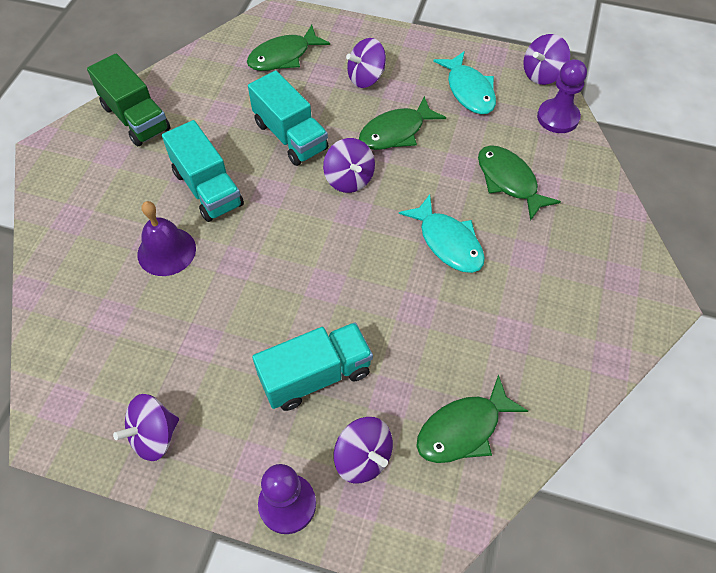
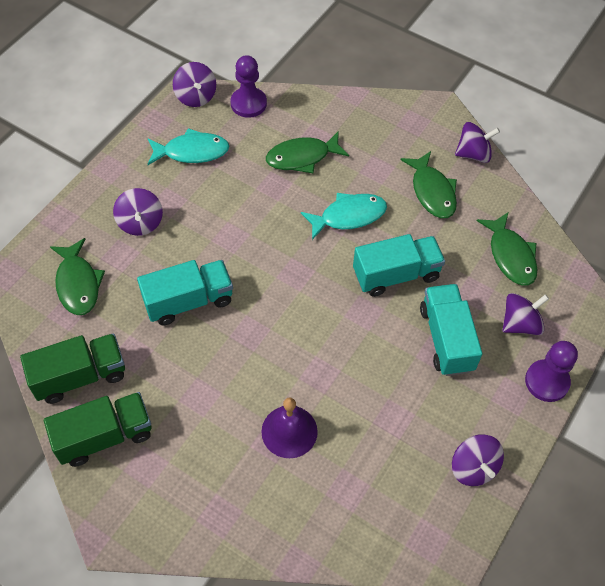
camera: 75 degrees left, 0 degrees up
turquoise truck [162,120,244,222] -> turquoise truck moved to [353,234,445,297]
purple spinning top [323,138,375,193] -> purple spinning top moved to [455,122,500,163]
green fish [359,96,446,150] -> green fish moved to [400,151,457,218]
none -> green truck [20,333,125,404]

